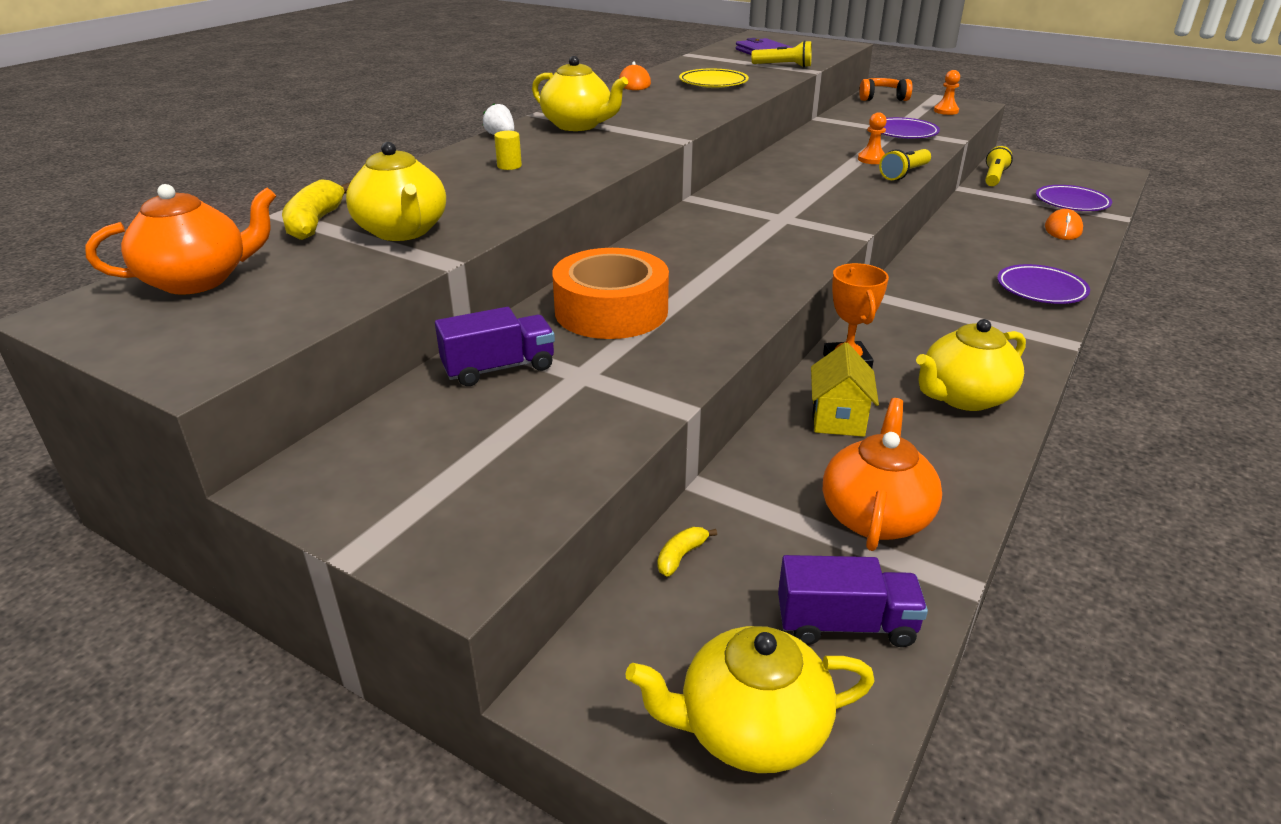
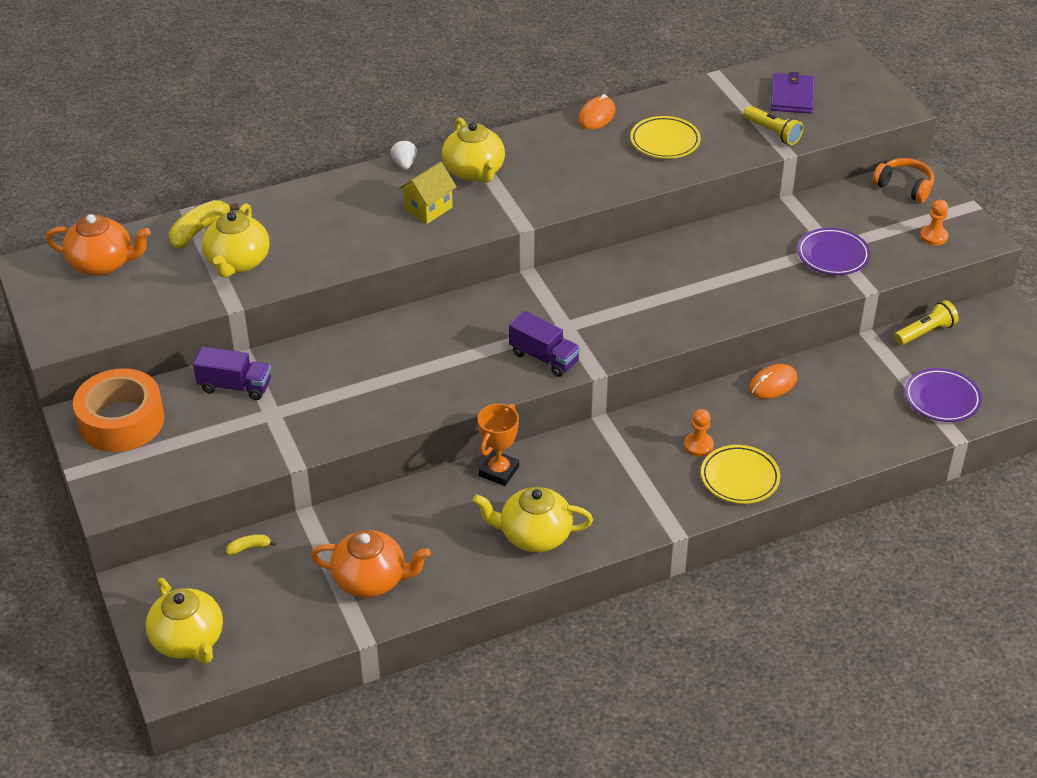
camera: 35 degrees right, 10 degrees up
yellow cylinder [494,131,522,170] -> none
orange tape [552,248,669,339] -> orange tape moved to [73,368,165,452]
yellow teapot [625,626,875,773] -> yellow teapot turned 150 degrees counterclockwise [146,578,223,664]
purple truck [778,555,928,647] -> purple truck moved to [509,311,580,377]
yellow house [811,342,879,437] -> yellow house moved to [398,162,457,224]
orange teapot [823,398,942,551] -> orange teapot turned 45 degrees clockwise [311,530,431,598]
orange pawn [858,112,887,164] -> orange pawn moved to [684,409,714,457]
yellow flashlight [879,149,931,180] -> none
purple plate [997,264,1090,304] -> yellow plate [701,445,780,504]
orange mouse [1045,209,1083,240] -> orange mouse moved to [749,364,797,399]

